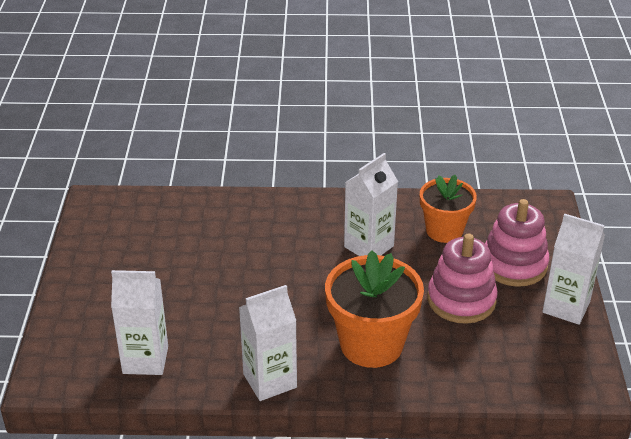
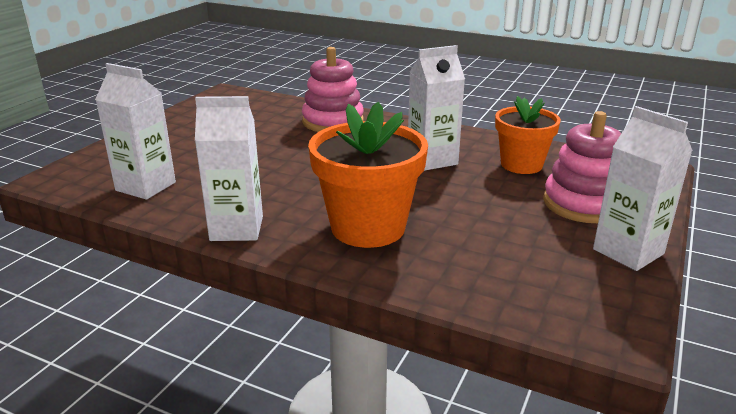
camera: 25 degrees right, 10 degrees down
pink stacking toy [427,234,498,324] -> pink stacking toy moved to [302,47,364,132]

